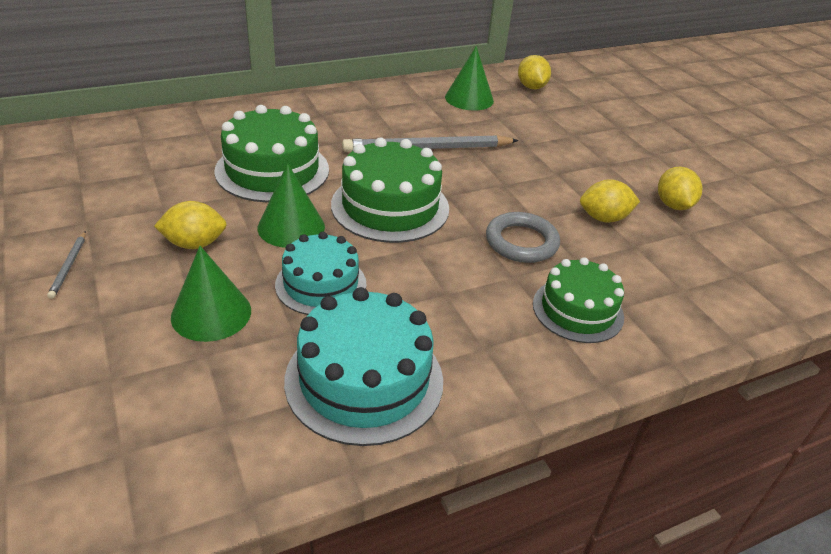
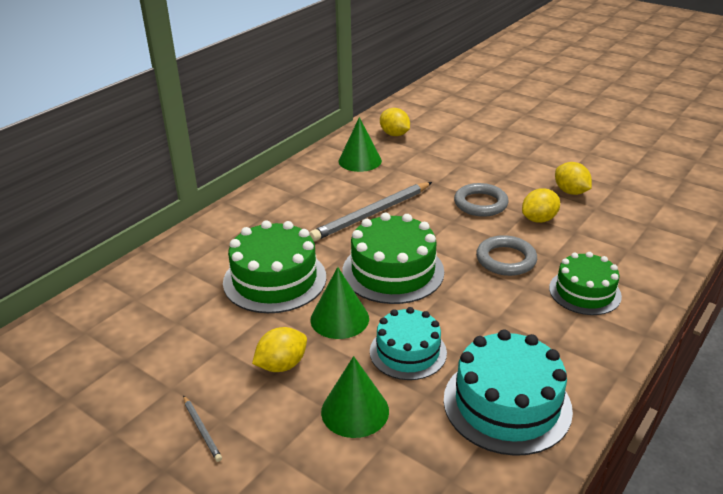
camera: 25 degrees left, 5 degrees down
none -> grey ring [454,183,508,217]

